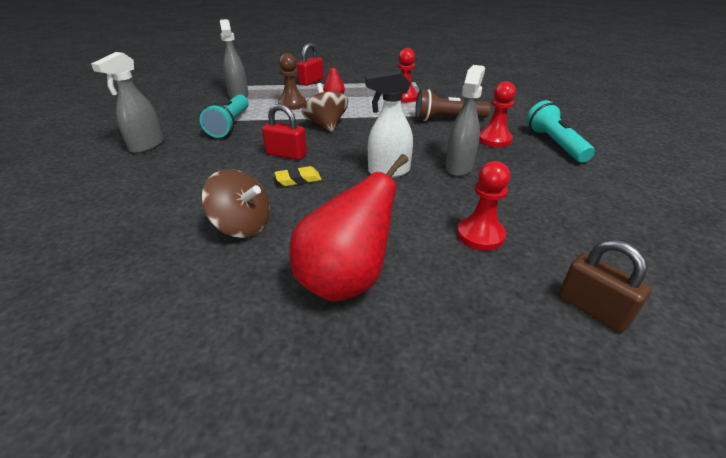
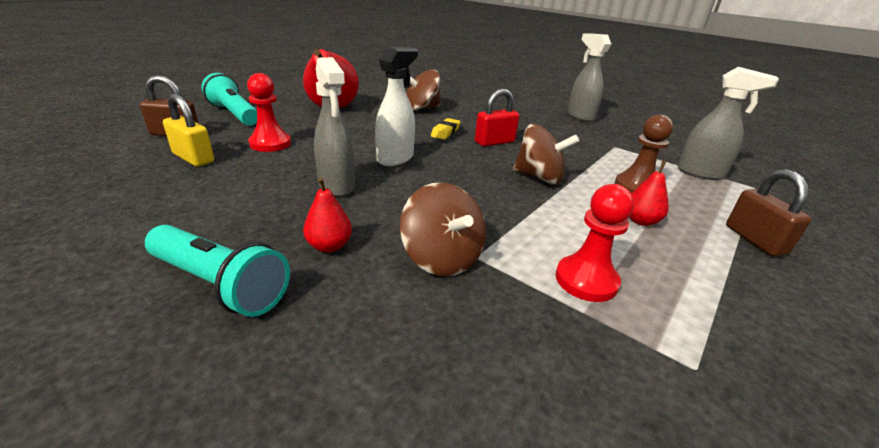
camera: 130 degrees right, 5 degrees down
turquoise flashlight [200,95,249,138] -> turquoise flashlight moved to [202,73,257,126]
red padlock [297,43,324,86] -> brown padlock [726,170,811,256]
brown flashlight [415,89,491,121] -> brown spinning top [400,182,486,276]
red pawn [479,81,516,147] -> red pear [303,177,352,253]
none -> yellow padlock [163,94,214,166]

